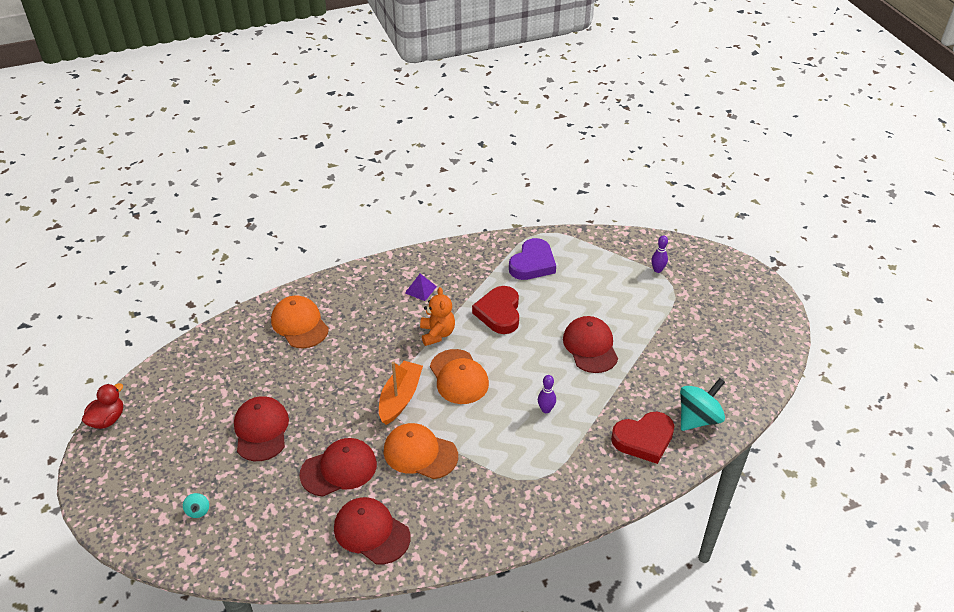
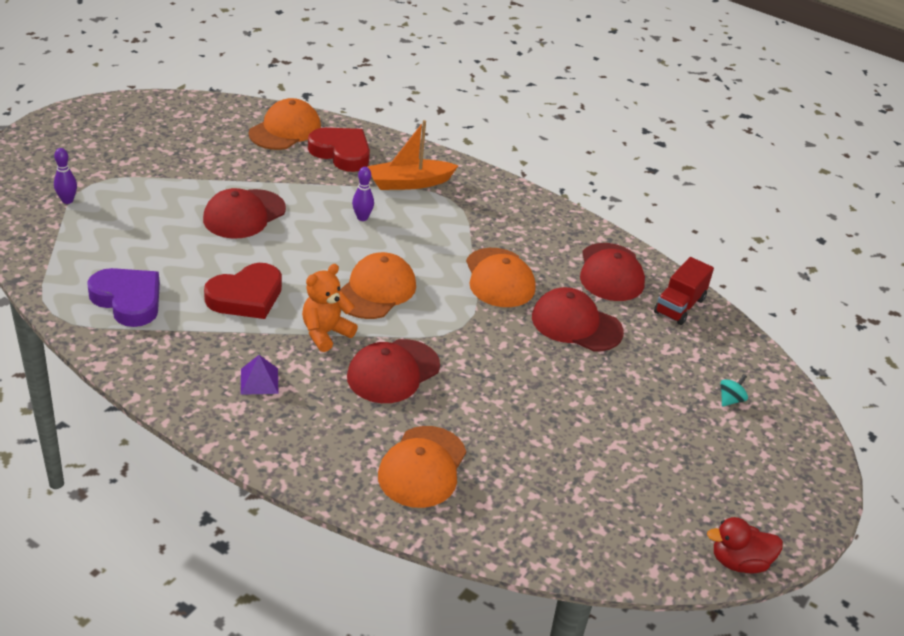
camera: 130 degrees left, 5 degrees down
red cap [234,396,289,461] -> red cap moved to [347,339,440,403]
orange boat [379,361,423,425] -> orange boat moved to [368,120,458,190]
purple heart [509,238,556,280] -> purple heart turned 45 degrees clockwise [87,268,160,327]
turquoise spinning top [680,378,725,431] -> orange cap [249,98,321,150]
none -> red truck [654,257,714,325]

